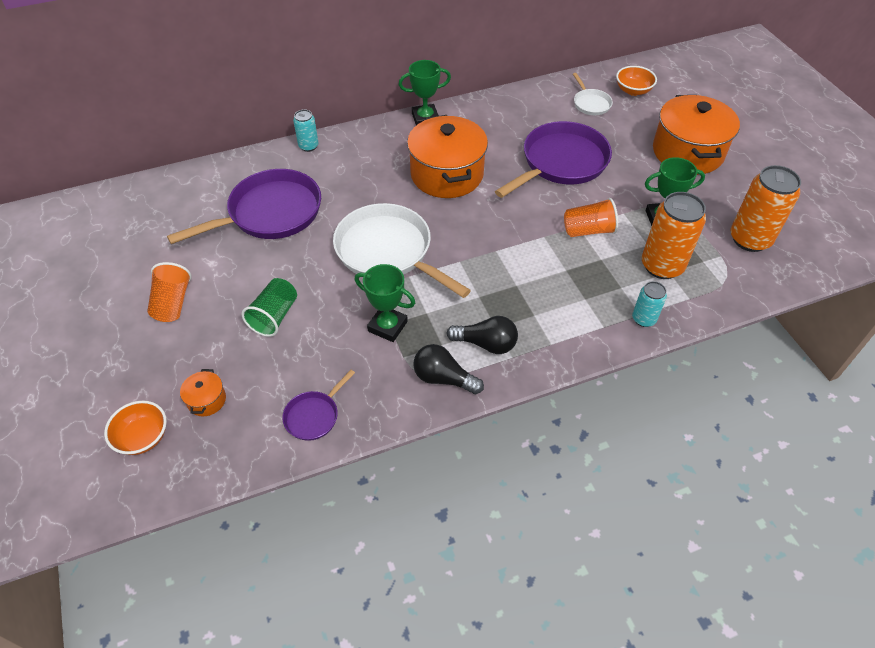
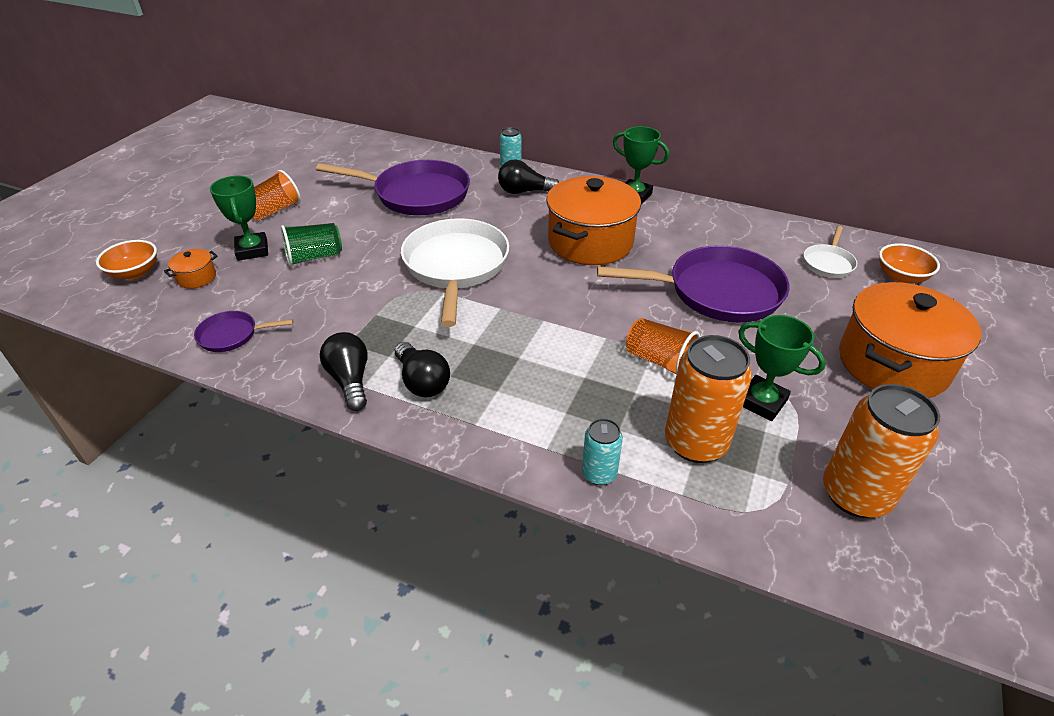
camera: 45 degrees right, 10 degrees down
green trophy [354,264,415,342] -> green trophy moved to [210,176,268,261]
none -> black light bulb [498,159,559,194]

